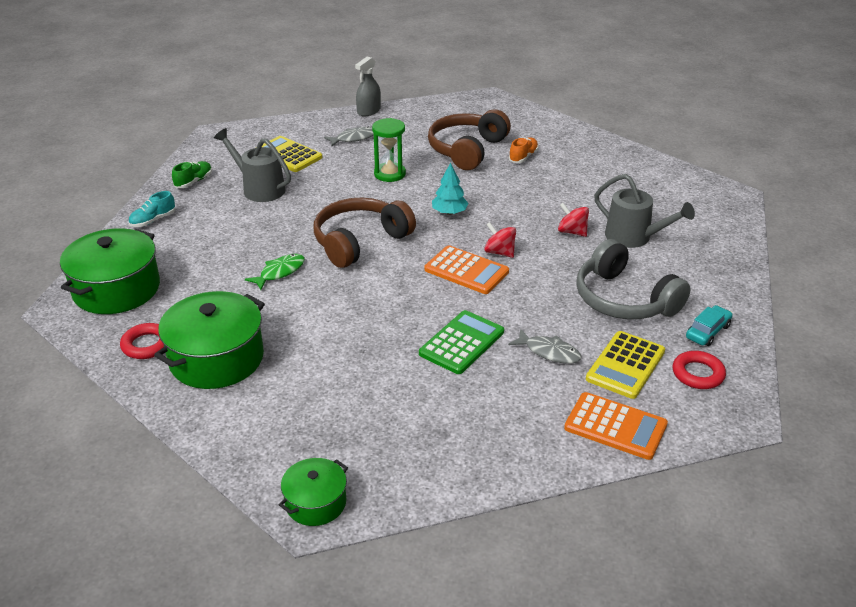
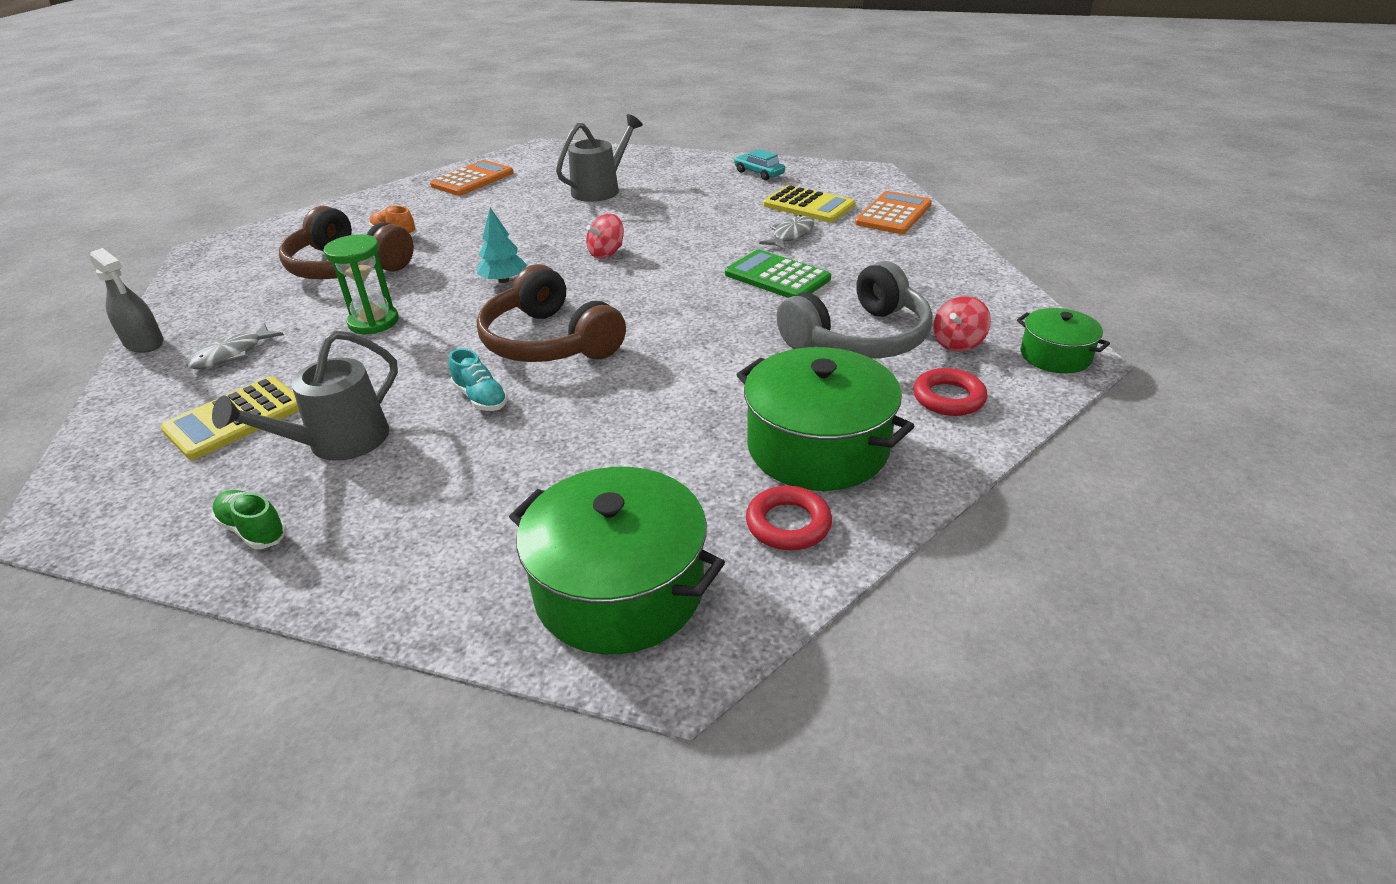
camera: 85 degrees left, 0 degrees up
turquoise shoe [128,191,175,227] -> turquoise shoe moved to [449,348,508,411]
green fish [245,254,305,290] -> none
grey fish [324,127,374,147] -> grey fish turned 120 degrees counterclockwise [186,323,284,369]
orange calculator [424,245,509,294] -> orange calculator moved to [430,160,513,196]
red spinning top [558,203,589,237] -> red spinning top moved to [933,296,991,352]
grey headphones [576,239,691,319] -> grey headphones moved to [777,261,933,359]
red ring [673,351,726,389] -> red ring moved to [913,368,987,416]

